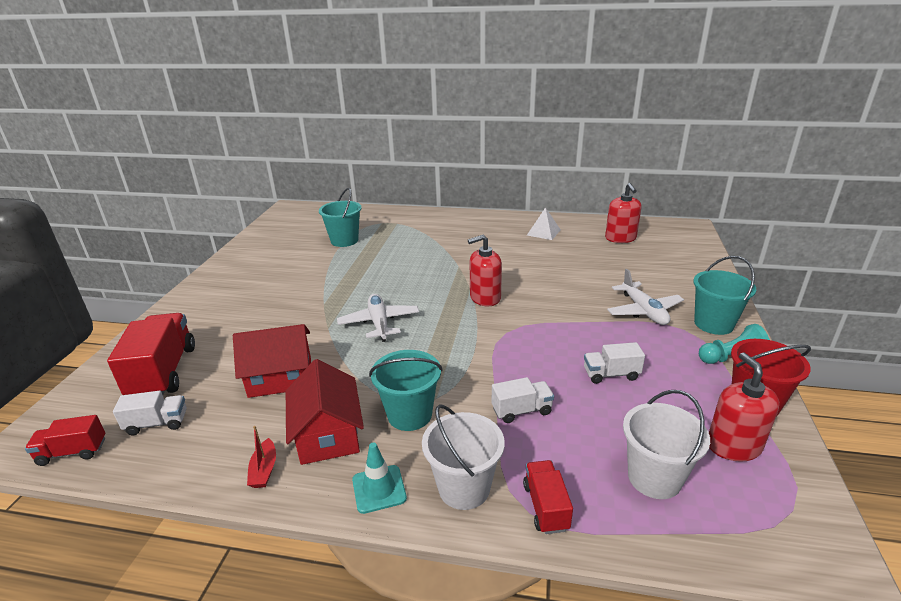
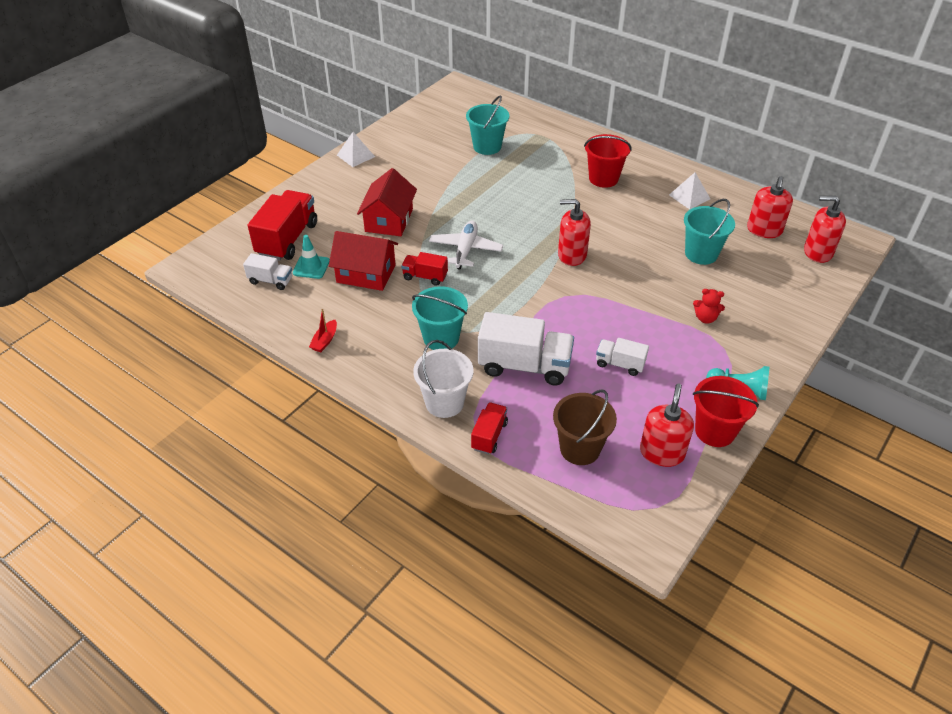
camera: 25 degrees right, 15 degrees up
red truck [25,415,105,466] -> red truck moved to [401,252,448,286]
red house [286,359,364,465] -> red house moved to [357,168,417,236]
turquoise traffic cone [352,443,407,514] -> turquoise traffic cone moved to [293,235,330,279]
white truck [492,377,554,423] -> white truck [478,312,574,385], size x1.88
white plane [607,269,684,325] -> red teddy bear [693,289,725,324]
white bucket [623,390,710,499] -> brown bucket [553,390,617,465]
turquoise bucket [693,256,756,335] -> turquoise bucket moved to [684,199,735,265]
none -> white pyramid [337,132,375,167]
none -> red bucket [584,134,632,188]
none -> red soap dispenser [804,196,846,263]

